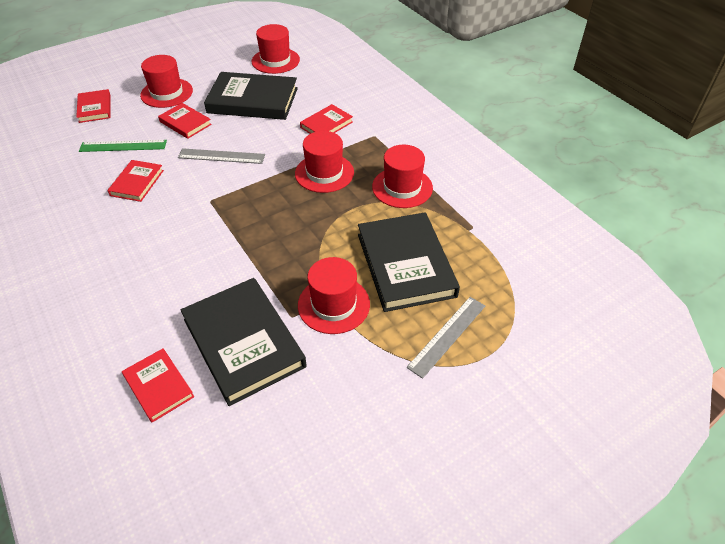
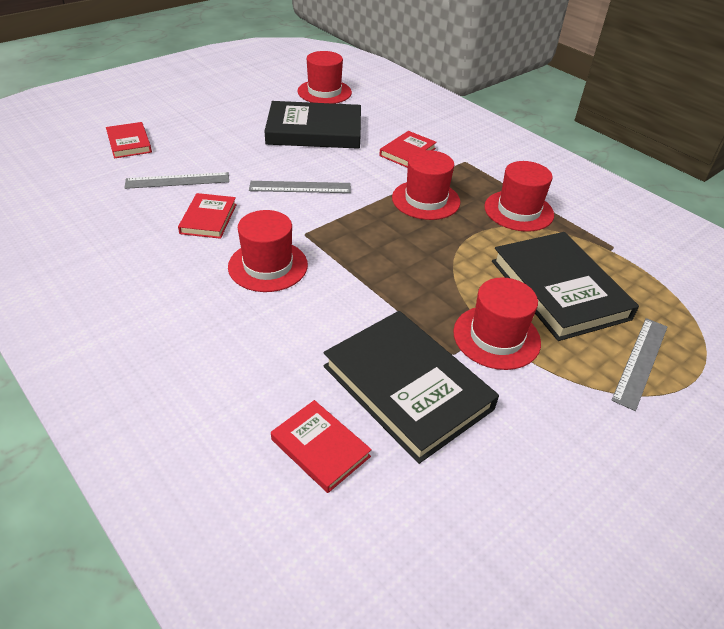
camera: 10 degrees left, 5 degrees down
green ruler [79,140,167,152] -> grey ruler [124,172,229,189]
red hat [140,55,193,108] -> red hat moved to [228,210,308,292]
red book [158,103,212,139] -> none

